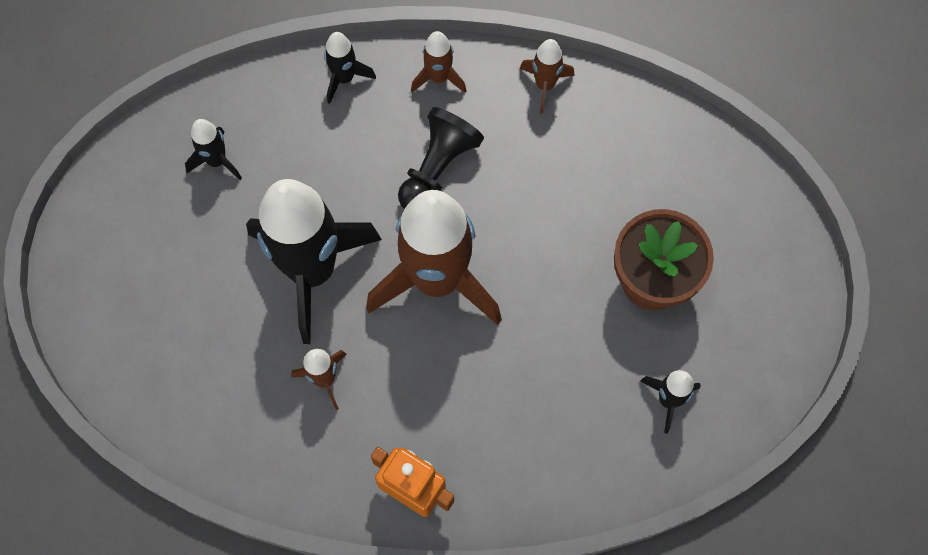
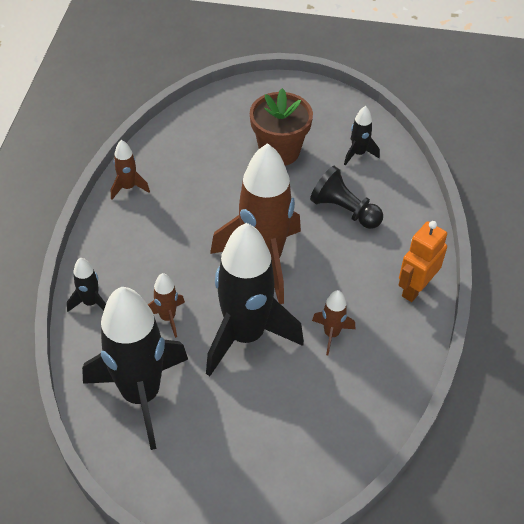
camera: 85 degrees left, 20 degrees down
black rocket [185,119,242,180] -> black rocket [82,287,188,450], size x2.31
black pawn [398,107,484,209] -> black pawn moved to [310,166,383,229]
brown rocket [411,31,466,93] -> brown rocket moved to [148,273,185,338]

